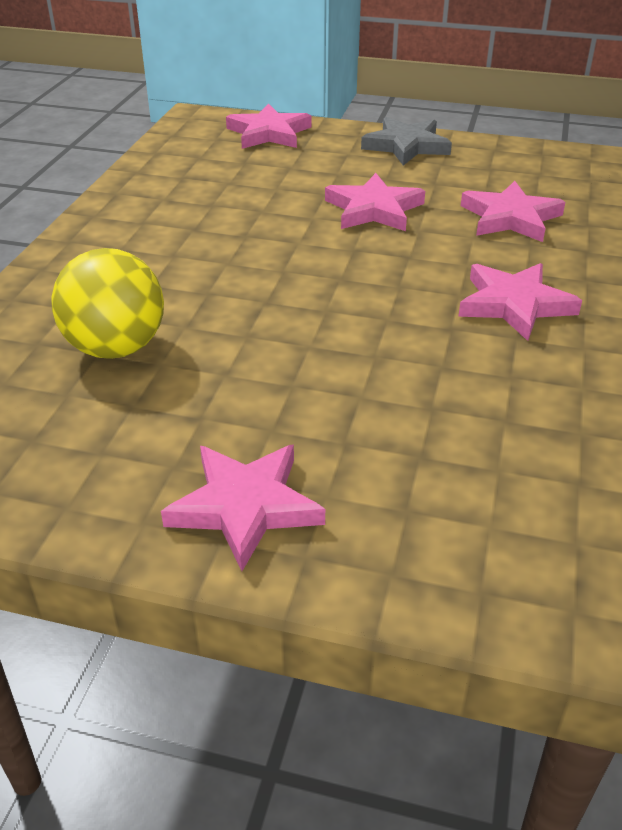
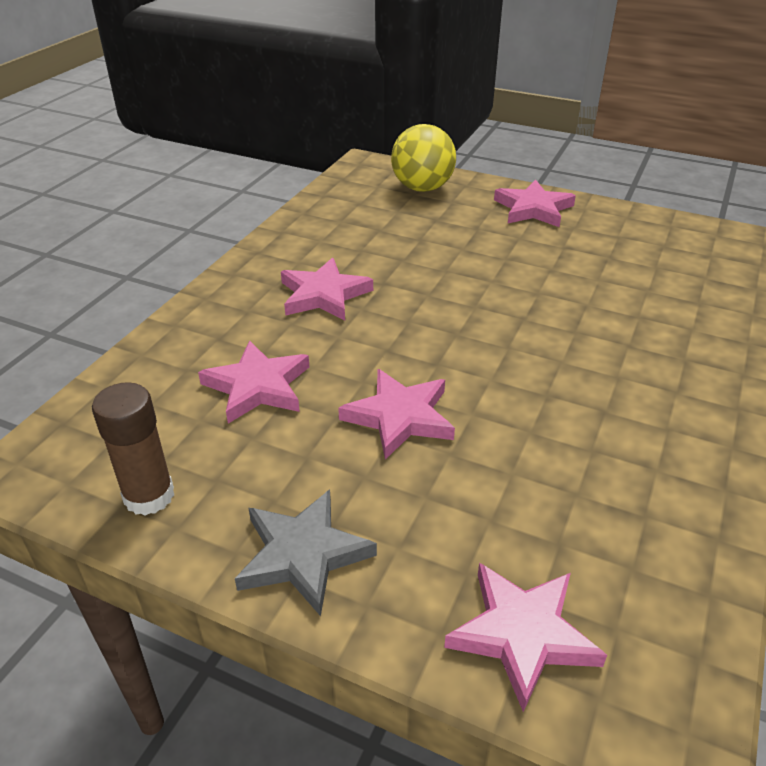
camera: 170 degrees left, 0 degrees up
yellow ball [52,248,164,359] -> yellow ball moved to [391,124,456,192]
none -> brown glue stick [92,382,174,516]

